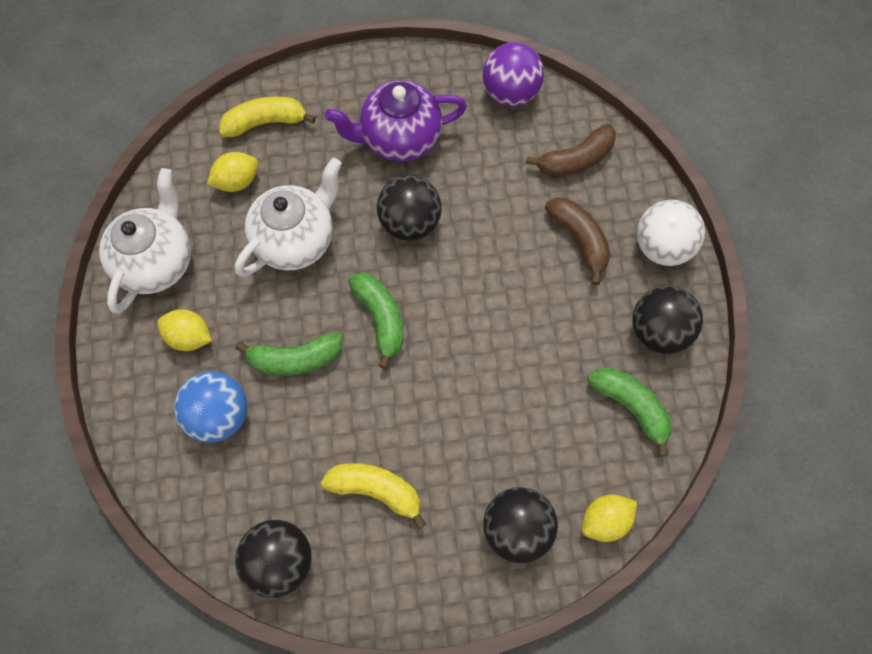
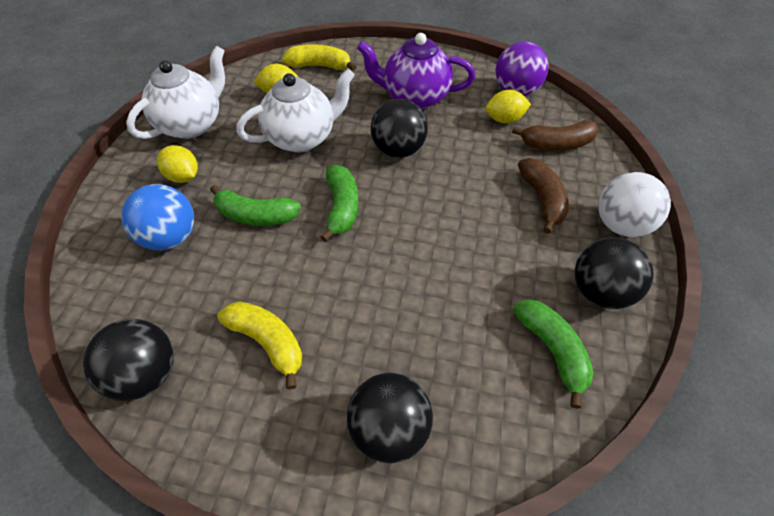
camera: 20 degrees right, 15 degrees down
yellow lemon [582,494,637,542] -> yellow lemon moved to [485,90,531,123]

